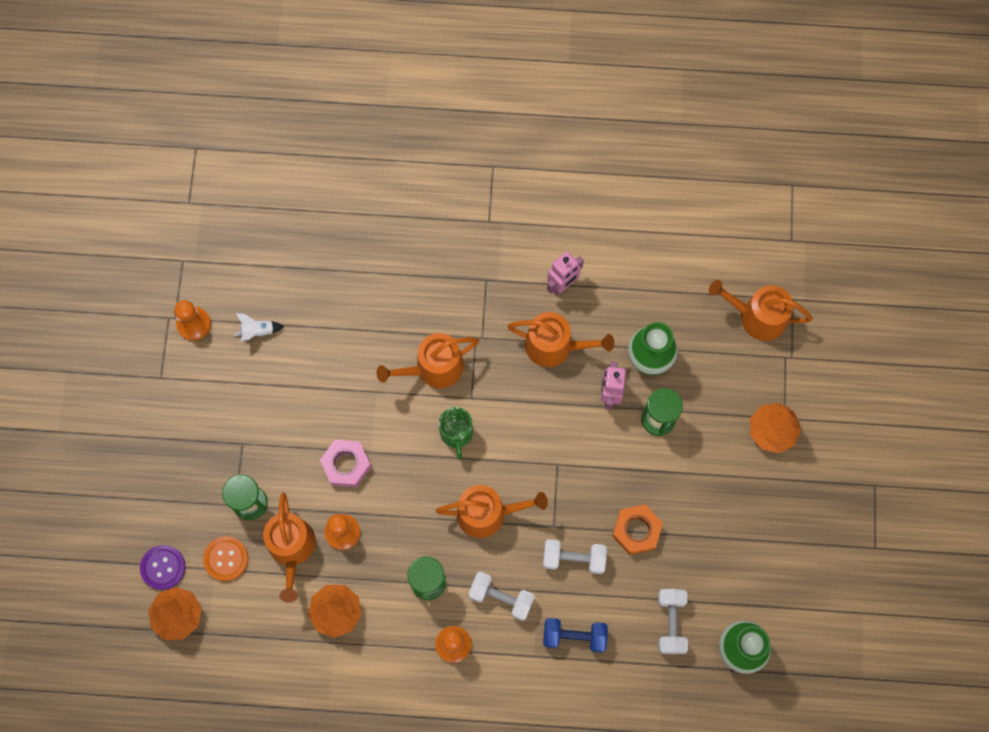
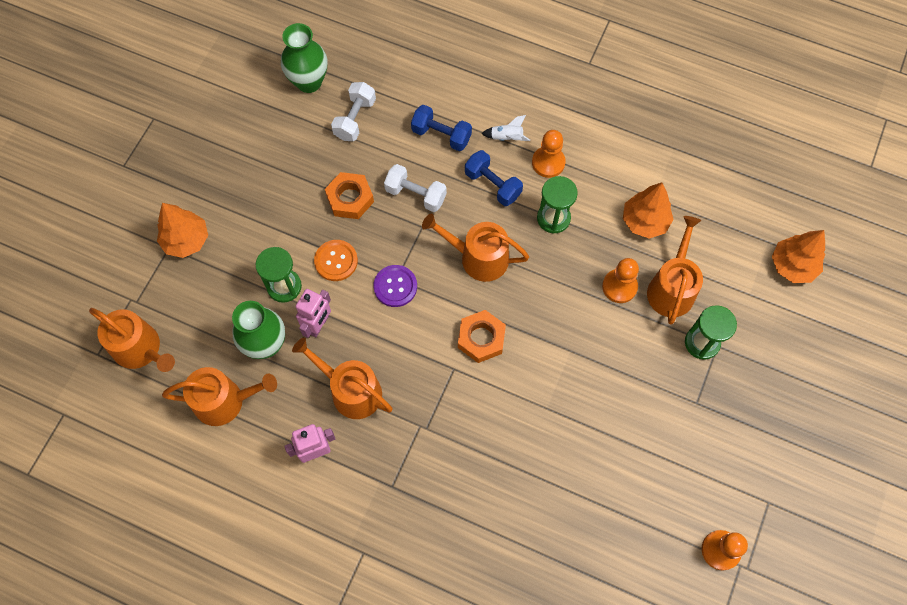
camera: 160 degrees left, 5 degrees down
purple button [140,545,185,590] -> purple button moved to [373,265,417,307]
orange button [203,536,248,581] -> orange button moved to [314,240,358,281]
white rocket [234,313,284,342] -> white rocket moved to [481,115,530,141]
pink nut [320,440,371,487] -> none
orange watering can [377,333,479,388] -> orange watering can moved to [162,367,277,426]
green mug [439,407,473,460] -> orange nut [458,310,506,363]
white dumbbell [468,572,535,621] -> blue dumbbell [465,150,523,206]

